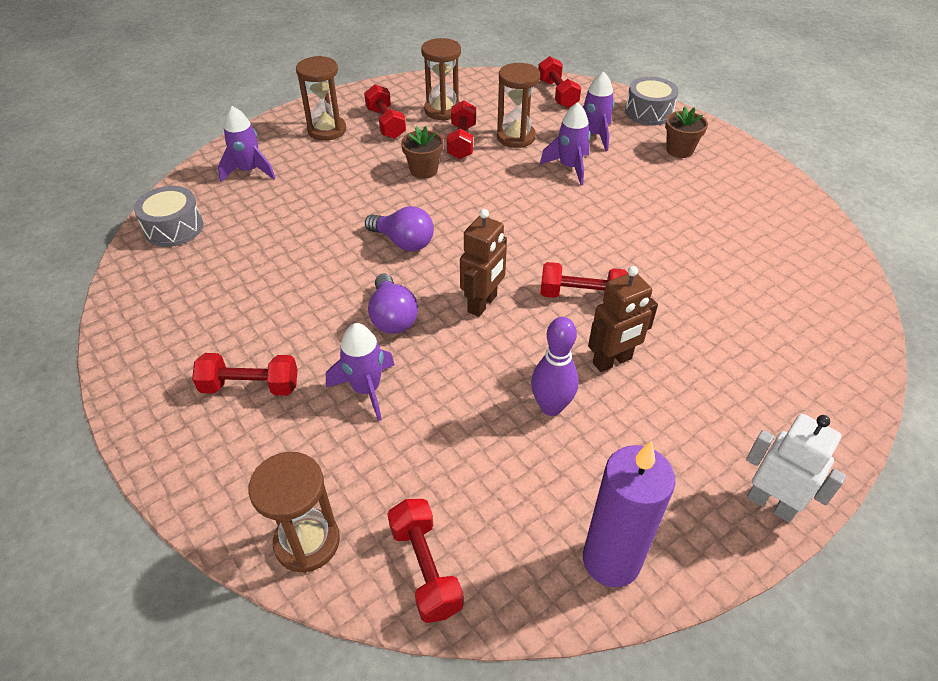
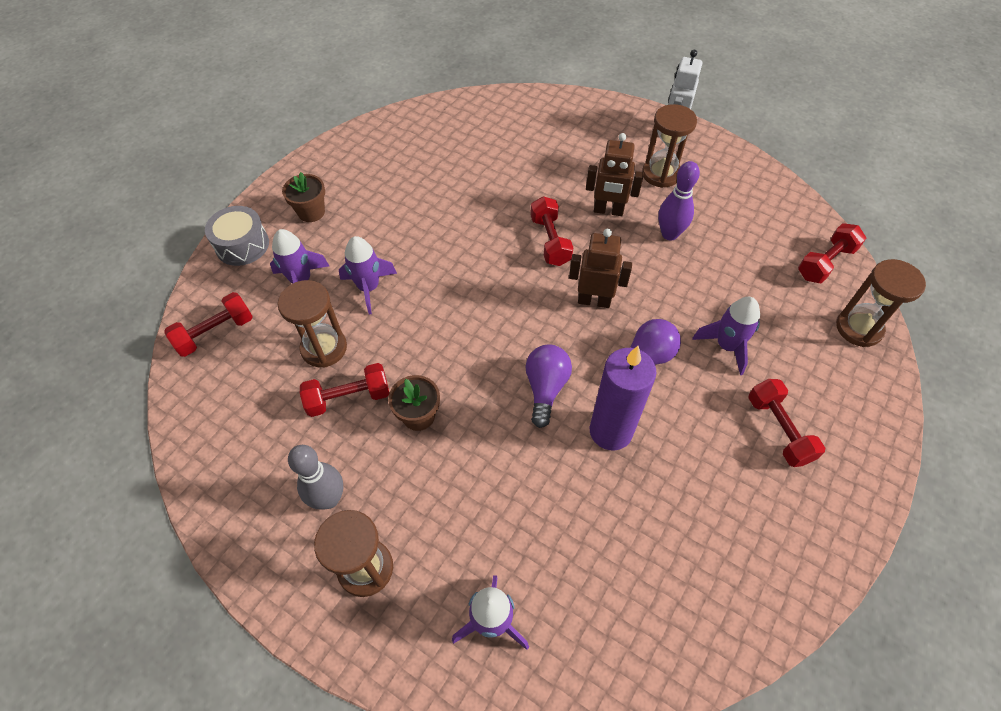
camera: 110 degrees left, 10 degrees up
grey drum [134,186,203,247] -> none
red dumbbell [364,84,406,139] -> grey bowling pin [288,445,343,510]
brown hourglass [421,38,461,121] -> brown hourglass moved to [642,104,697,188]
purple candle [583,441,676,587] -> purple candle moved to [590,346,656,450]
brown robot [588,266,658,372] -> brown robot turned 150 degrees clockwise [586,133,644,216]

